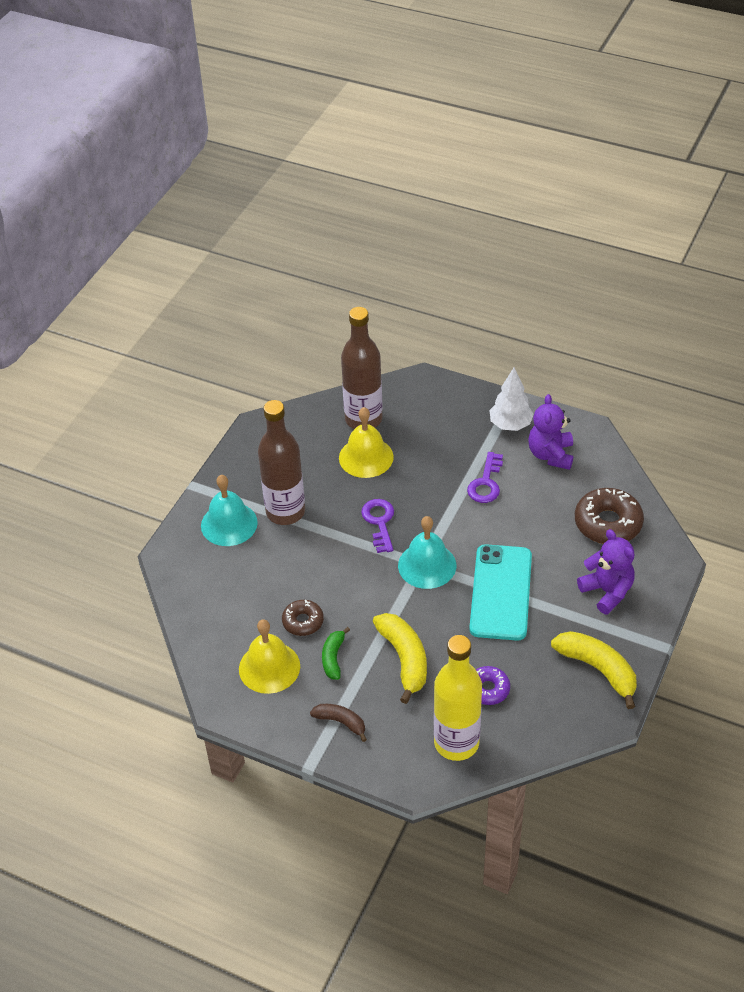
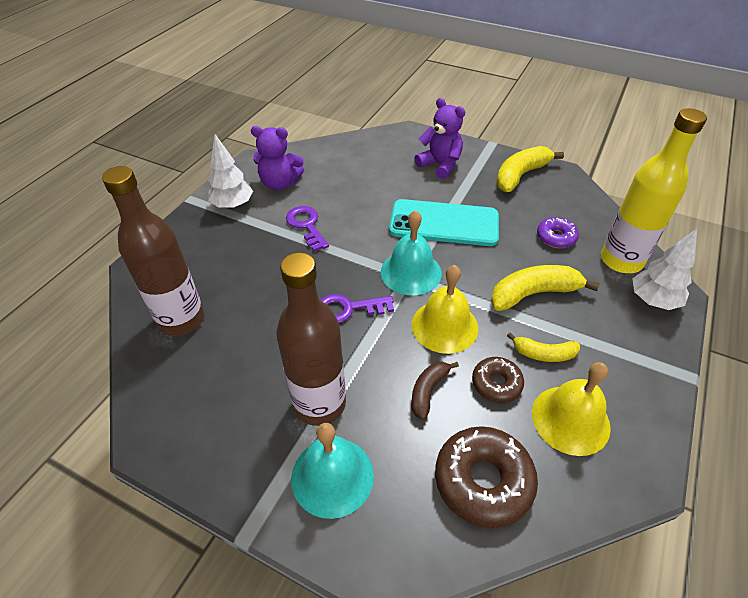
camera: 90 degrees left, 0 degrees up
brown banana [310,704,367,742] -> brown banana moved to [411,362,459,420]
green banana [322,627,350,680] -> yellow banana [507,333,580,362]
yellow bell [339,407,394,478] -> yellow bell moved to [412,265,478,354]
purple key [467,452,503,503] -> purple key turned 135 degrees counterclockwise [286,206,329,252]
brown donut [575,488,644,544] -> brown donut moved to [435,426,538,528]
purple teddy bear [577,529,635,615] -> purple teddy bear turned 75 degrees clockwise [414,98,465,179]
none -> white tree [633,229,697,310]

